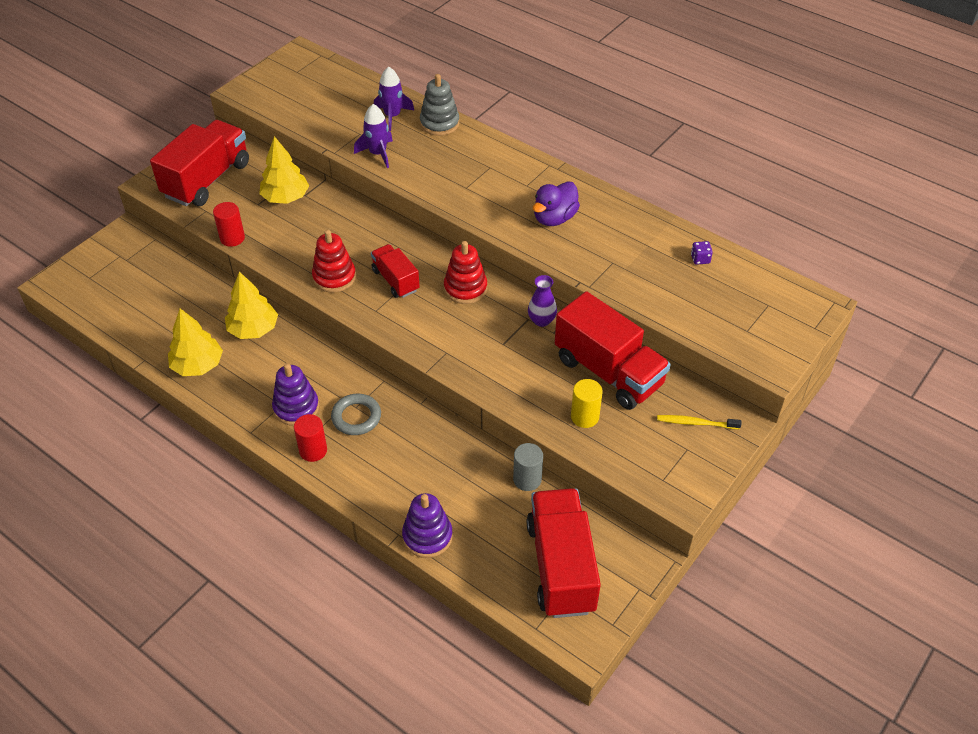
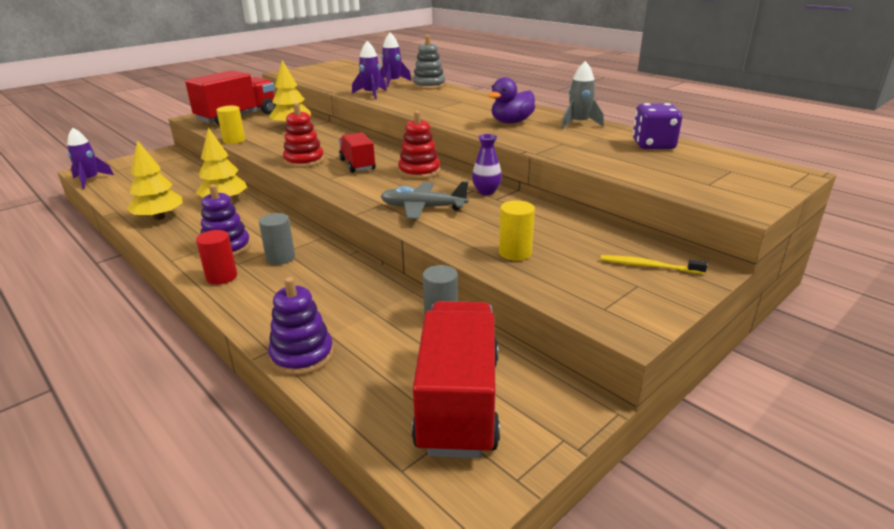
camera: 10 degrees right, 20 degrees down
red cylinder [213,202,245,247] -> yellow cylinder [216,106,245,144]
grey ring [331,394,381,435] -> grey cylinder [259,213,295,265]
red truck [555,291,671,410] -> none
purple dice [691,241,713,265] -> purple dice [633,103,682,149], size x2.12
none -> purple rocket [67,128,114,189]
none -> grey plane [380,181,469,219]
none -> grey rocket [561,61,604,129]

